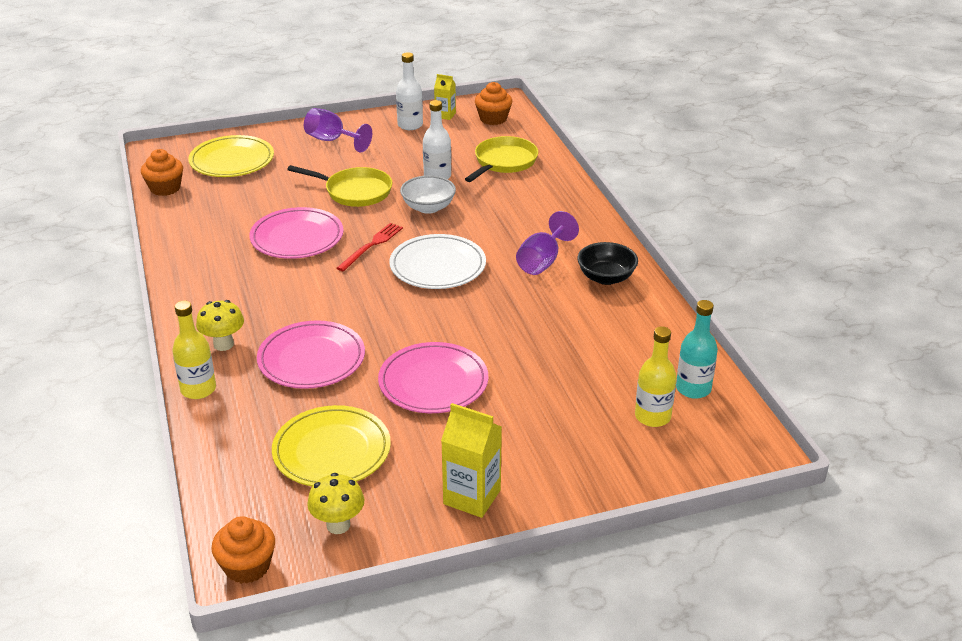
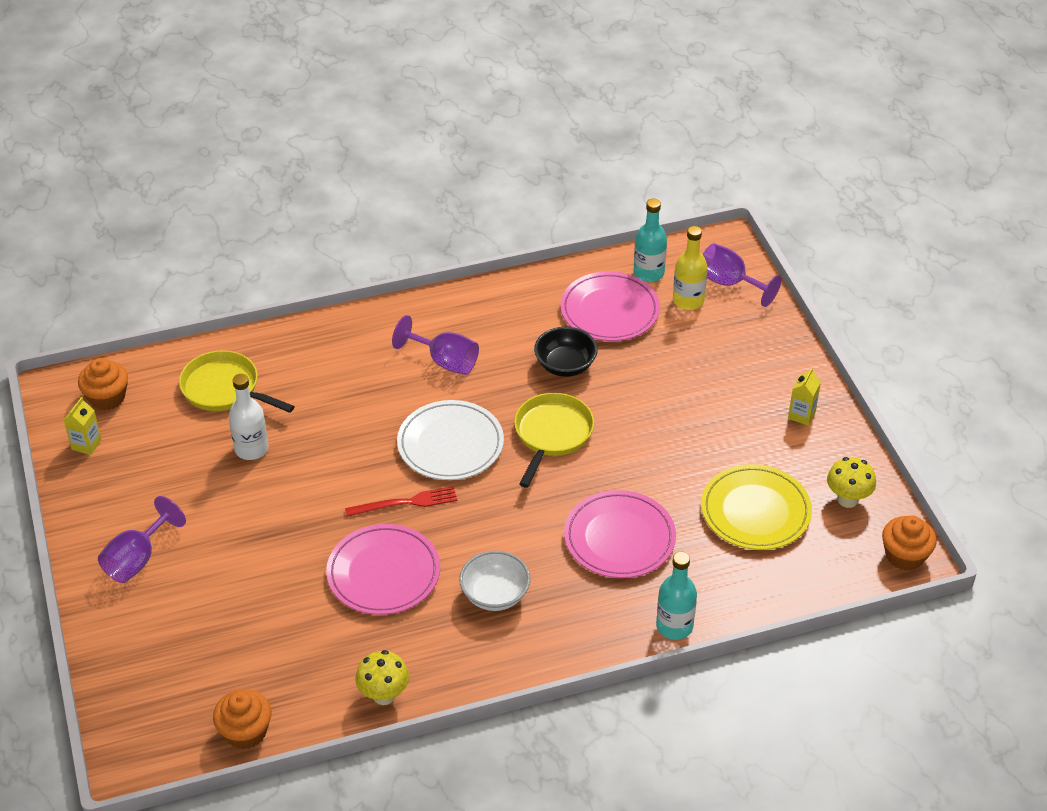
camera: 90 degrees left, 10 degrees up
yellow bottle [172,301,216,399] -> turquoise bottle [656,552,697,640]
yellow plate [188,135,274,177] -> none
yellow mushroom [196,300,244,351] -> yellow mushroom moved to [356,650,409,705]
yellow pan [287,165,393,207] -> yellow pan moved to [514,393,594,488]
red fork [337,223,403,271] -> red fork turned 135 degrees clockwise [345,486,457,517]
pink plate [378,342,488,413] -> pink plate moved to [560,271,660,341]
white bottle [396,52,423,130] -> none
white bowl [400,175,456,214] -> white bowl moved to [459,551,531,611]
yellow carton [441,403,502,518] -> yellow carton [788,368,821,426], size x0.59
black bowl [577,242,638,285] -> black bowl moved to [534,327,598,377]
none -> purple goblet [702,243,782,307]

